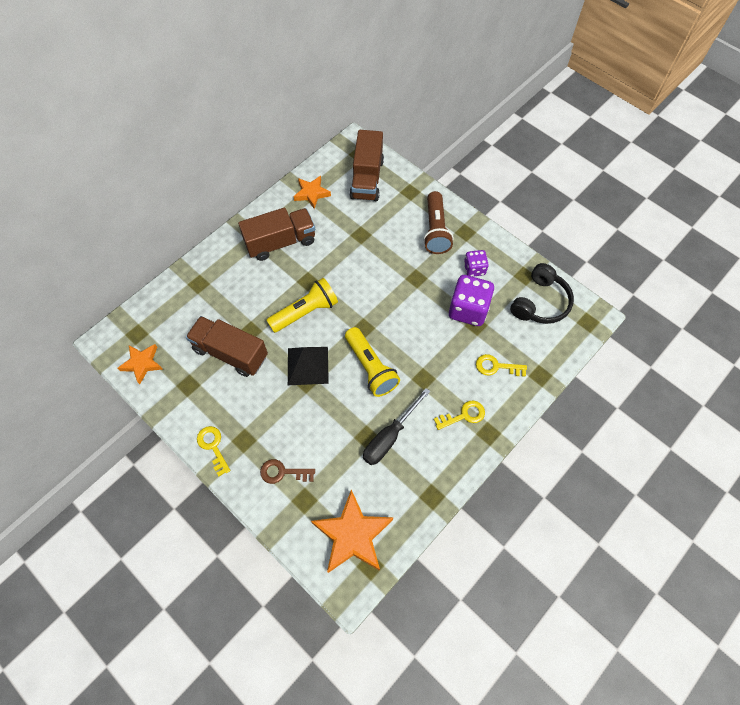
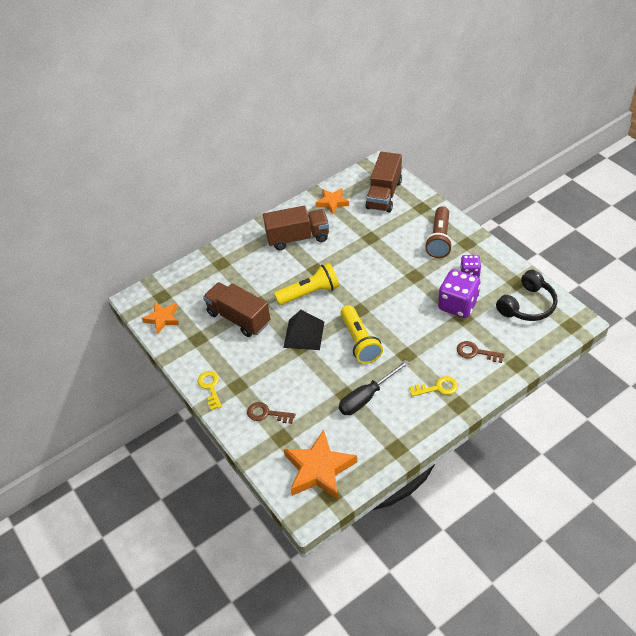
camera: 15 degrees right, 15 degrees down
yellow key [476,354,527,377] -> brown key [457,341,505,363]

